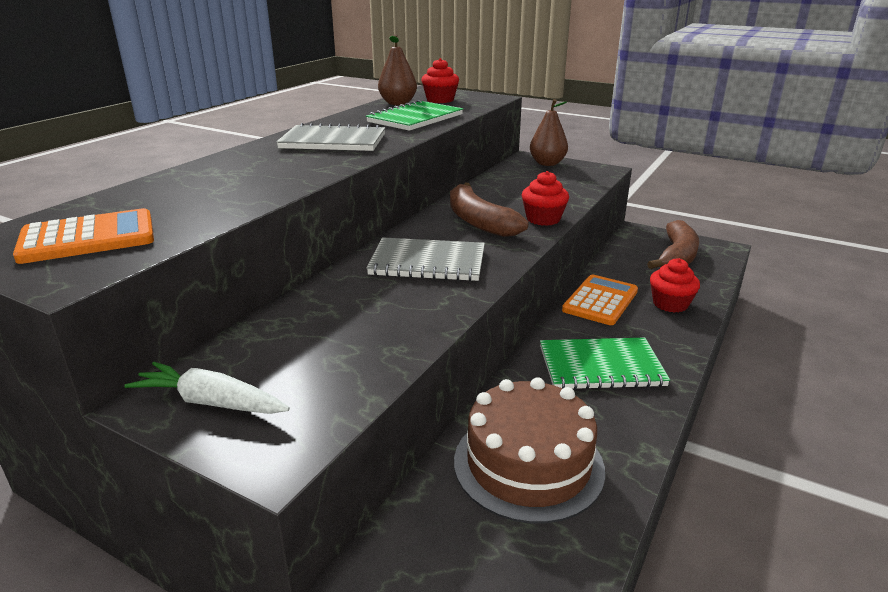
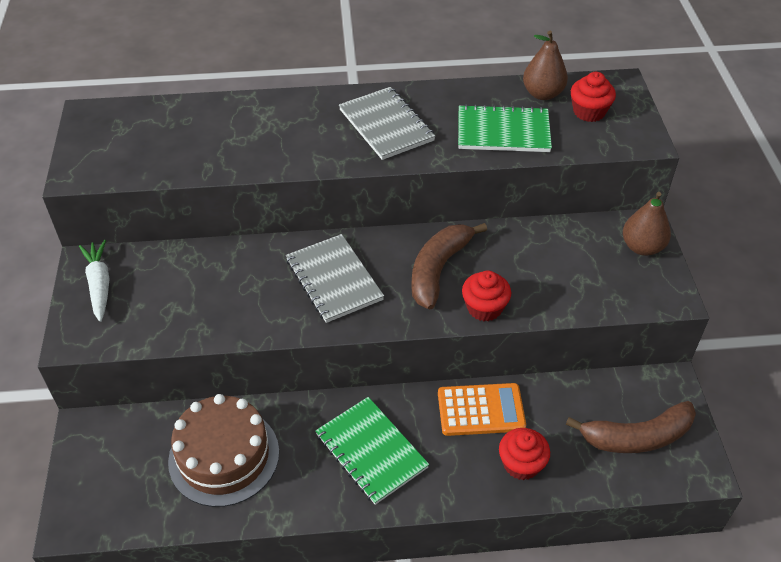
camera: 55 degrees right, 20 degrees up
orange calculator [13,208,154,264] -> none

